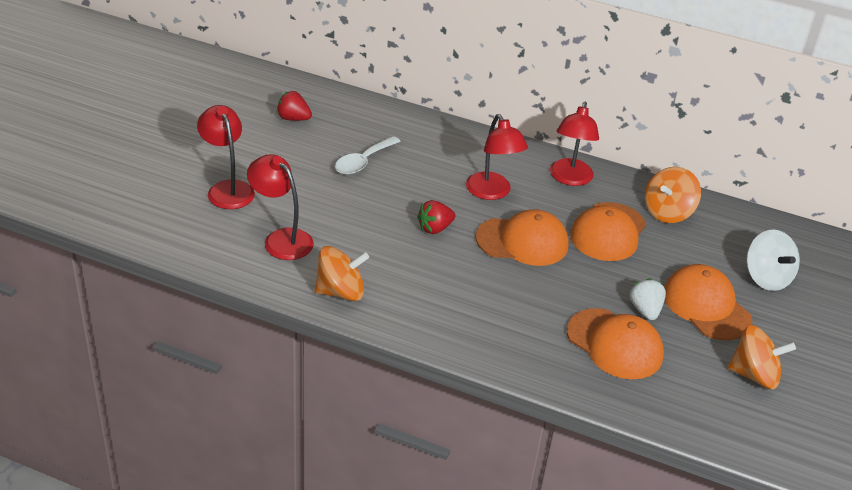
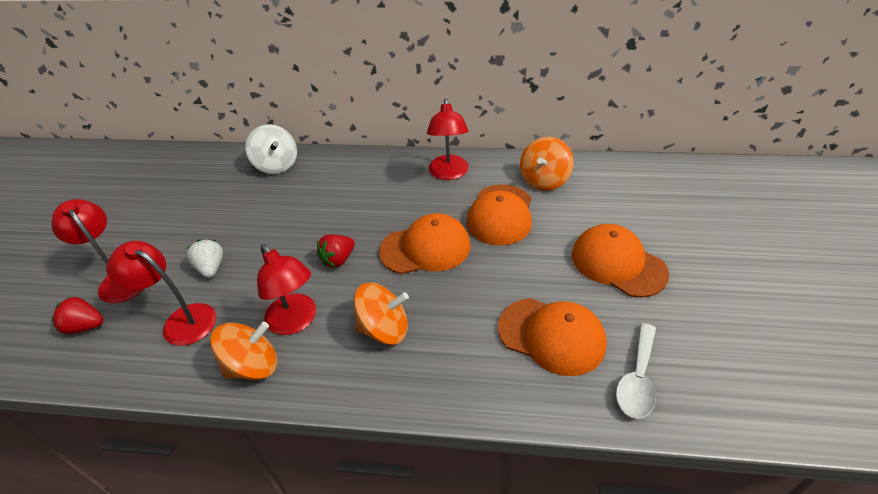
camera: 10 degrees left, 5 degrees up
red strawberry [277,91,312,121] -> red strawberry moved to [51,297,104,334]
white spoon [335,136,401,175] -> white spoon moved to [616,323,656,419]
red lamp [466,114,528,200] -> red lamp moved to [257,244,316,335]
white strawberry [629,278,666,320] -> white strawberry moved to [186,240,223,278]
orange spinning top [728,325,796,389] -> orange spinning top moved to [353,283,409,345]
white spinning top [746,229,800,291] -> white spinning top moved to [245,124,297,174]

